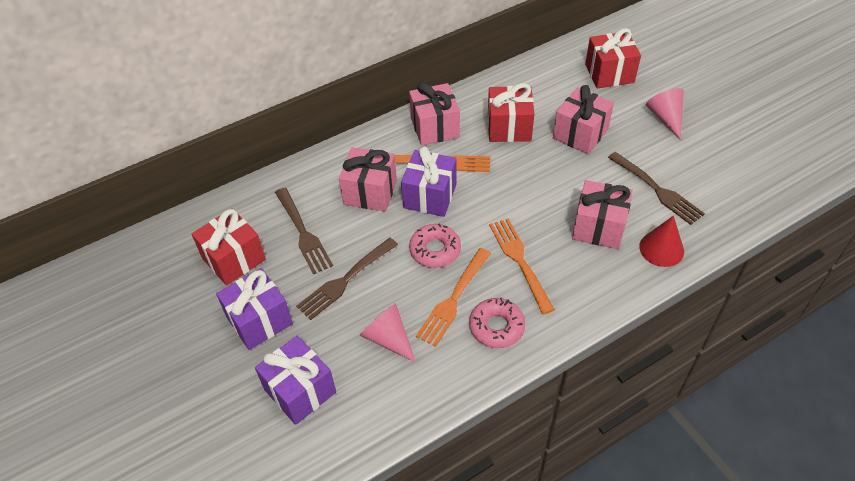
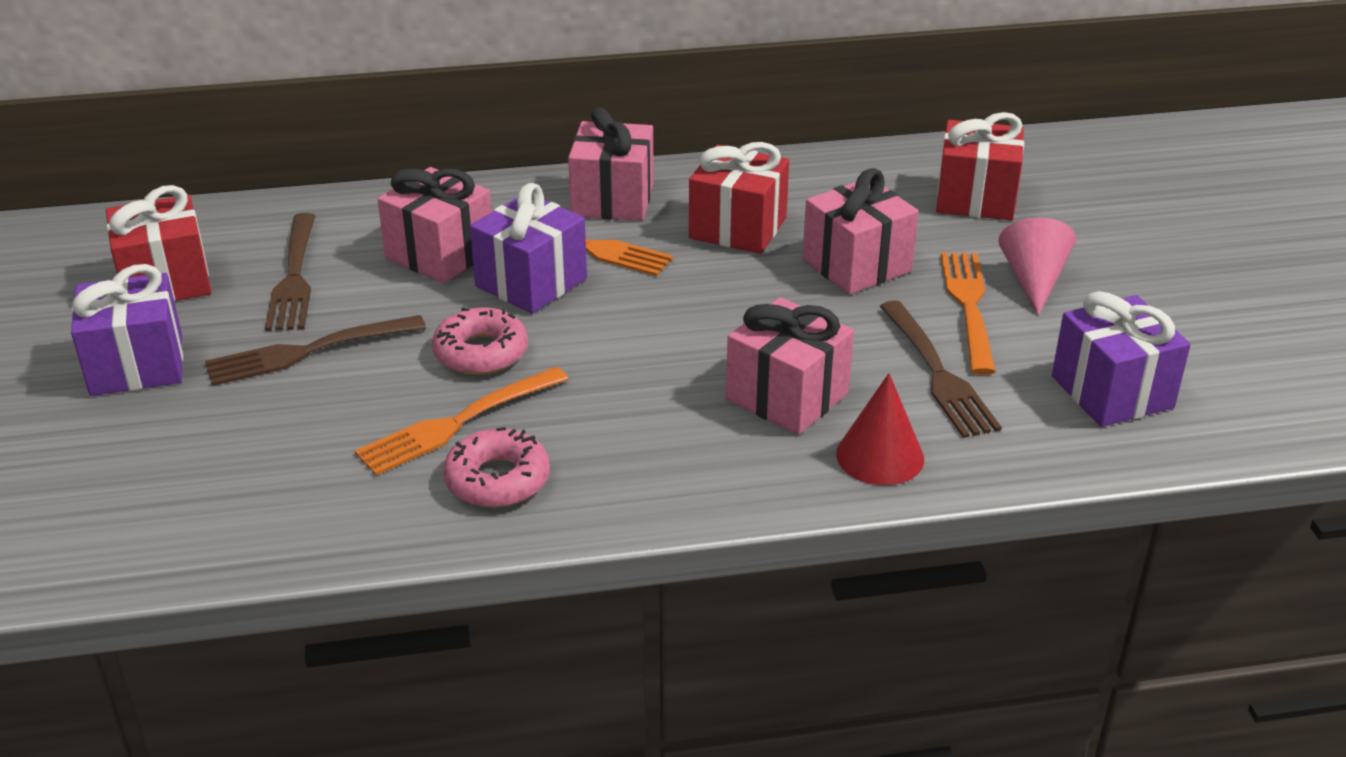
camera: 20 degrees right, 15 degrees down
purple gift [255,336,336,425] -> purple gift moved to [1052,291,1191,427]
pink cone [360,303,416,363] -> none
orange fork [489,218,555,314] -> orange fork moved to [941,252,996,375]

